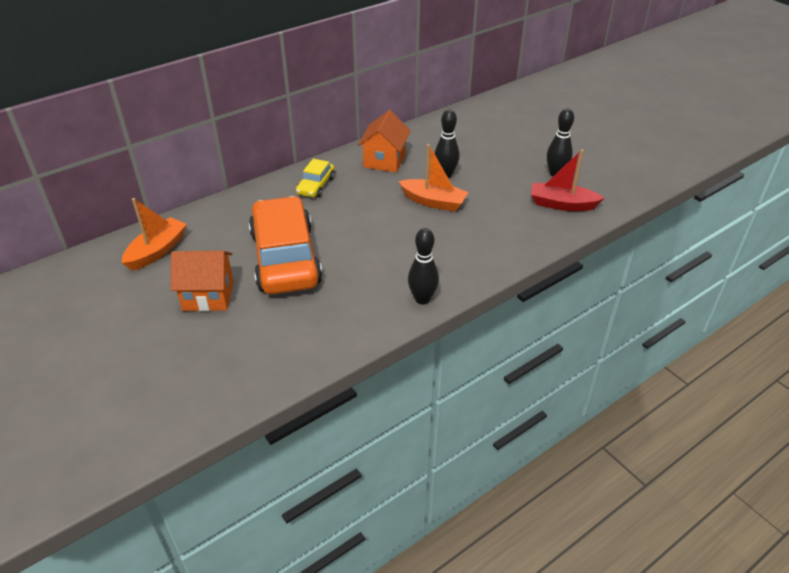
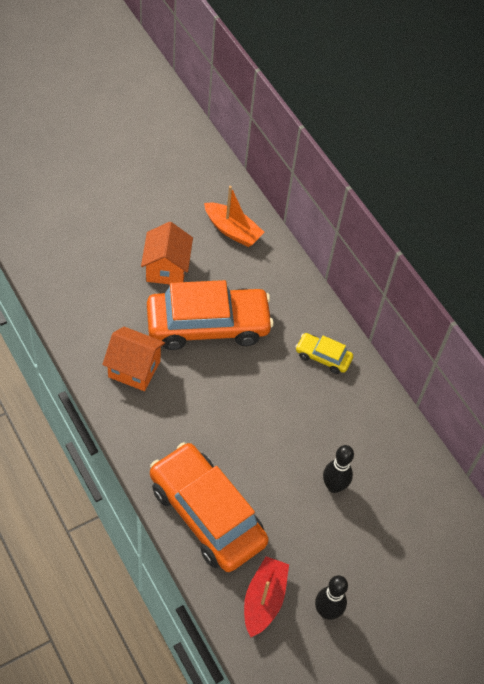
camera: 90 degrees right, 15 degrees up
orange house [358,110,411,172] -> orange house moved to [102,327,165,391]
orange boat [399,144,469,212] -> none
black bowling pin [408,228,439,305] -> none
none -> orange car [150,442,269,572]

